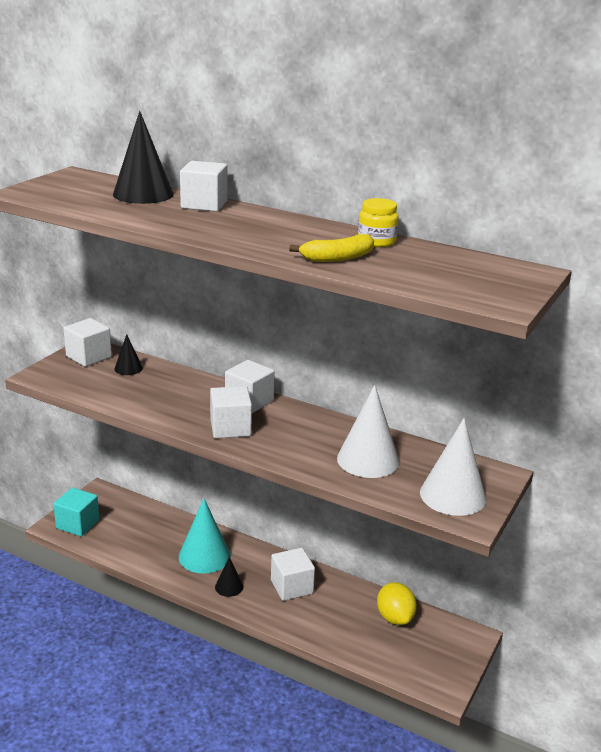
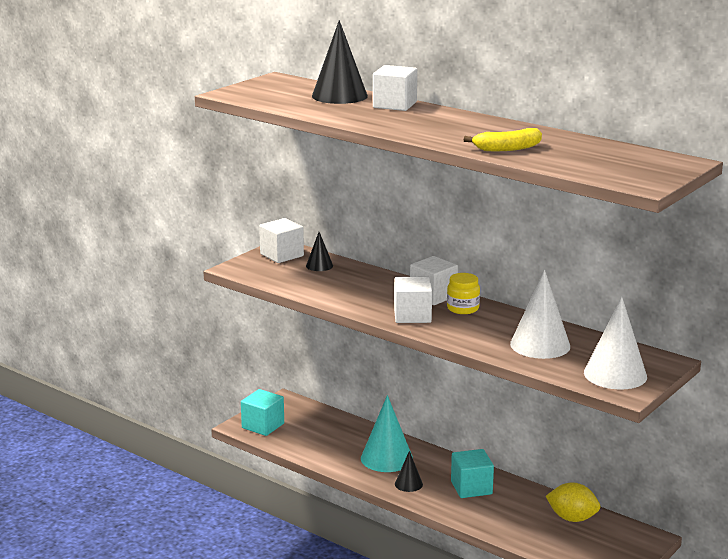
camera: 10 degrees right, 5 degrees down
white cube [271,548,315,601] -> turquoise cube [451,449,494,498]
yellow jar [358,198,399,247] -> yellow jar moved to [447,273,480,314]
yellow lemon [377,582,417,625] -> yellow lemon turned 60 degrees counterclockwise [546,483,600,522]

